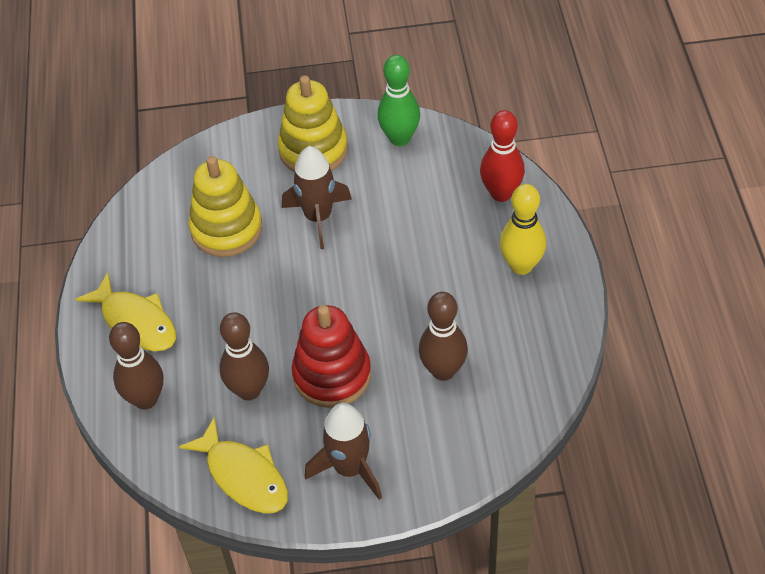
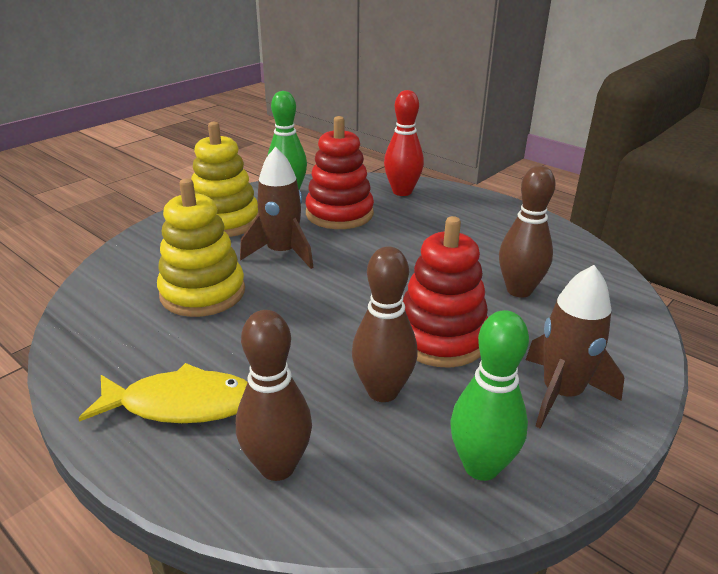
camera: 45 degrees left, 20 degrees down
yellow fish [179,417,288,513] -> green bowling pin [450,310,529,481]
yellow bowling pin [500,184,546,275] -> none
none -> red stacking toy [305,116,374,229]

